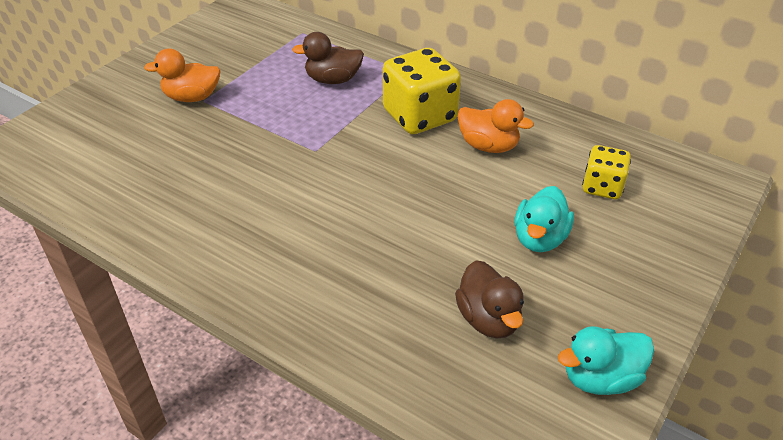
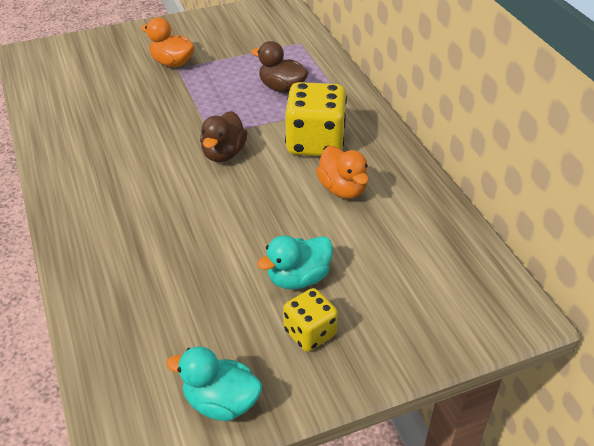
camera: 35 degrees right, 0 degrees up
brown duck [455,260,524,338] -> brown duck moved to [200,111,247,162]
yellow dice [582,145,631,199] -> yellow dice moved to [283,288,338,352]

